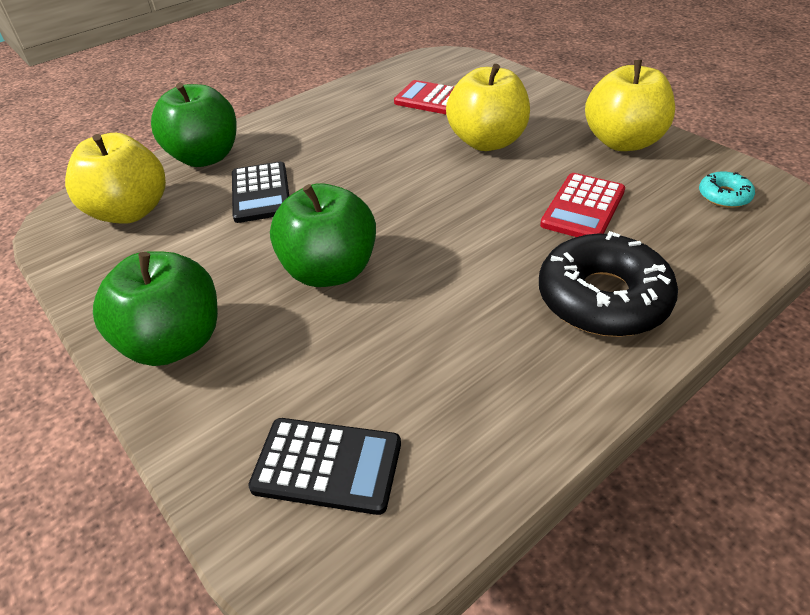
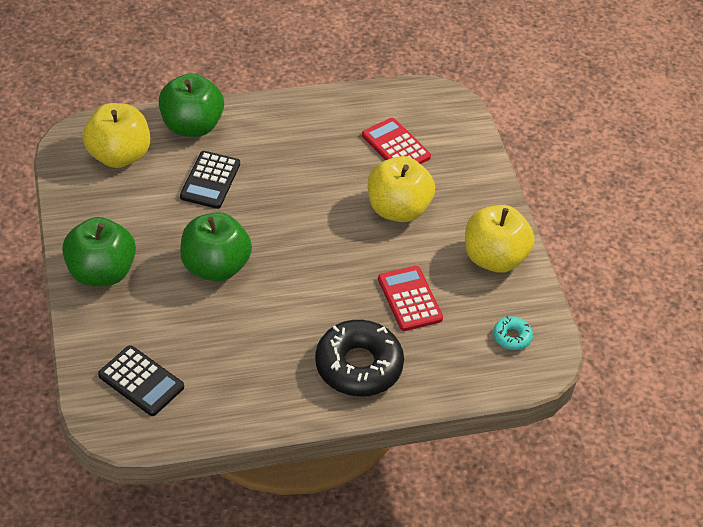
camera: 20 degrees right, 5 degrees up
red calculator [540,173,625,237] -> red calculator turned 105 degrees clockwise [378,266,443,331]

